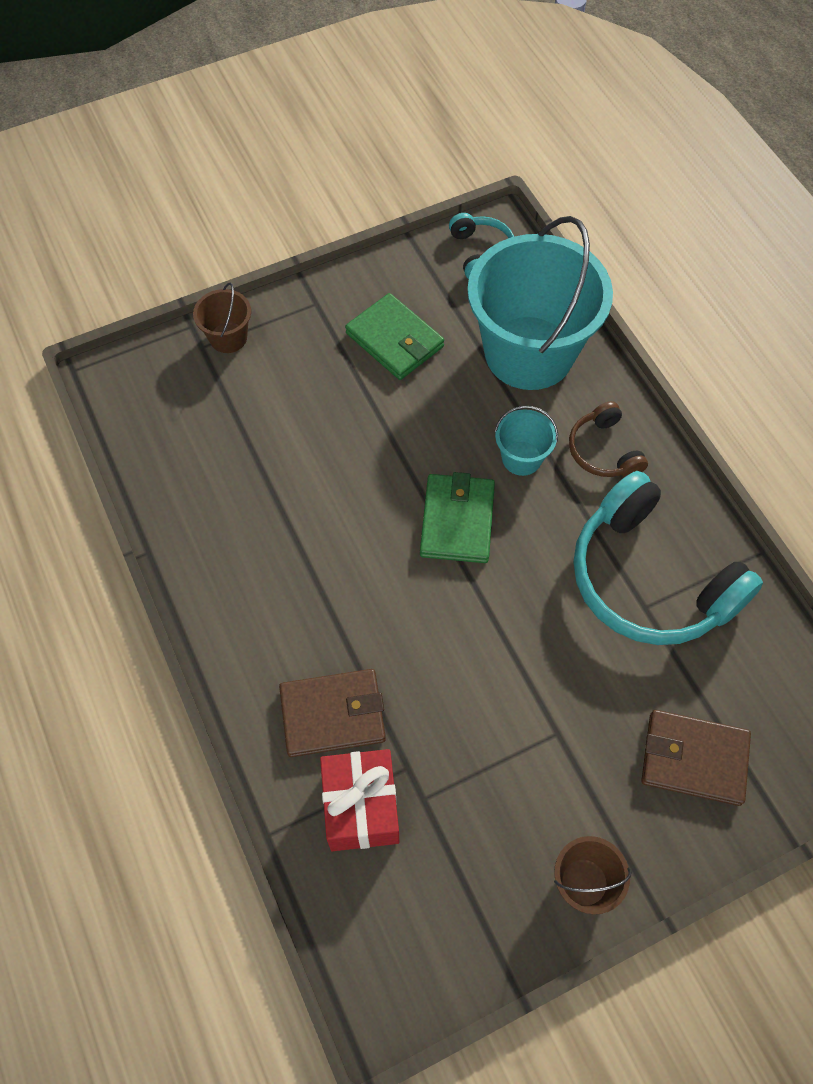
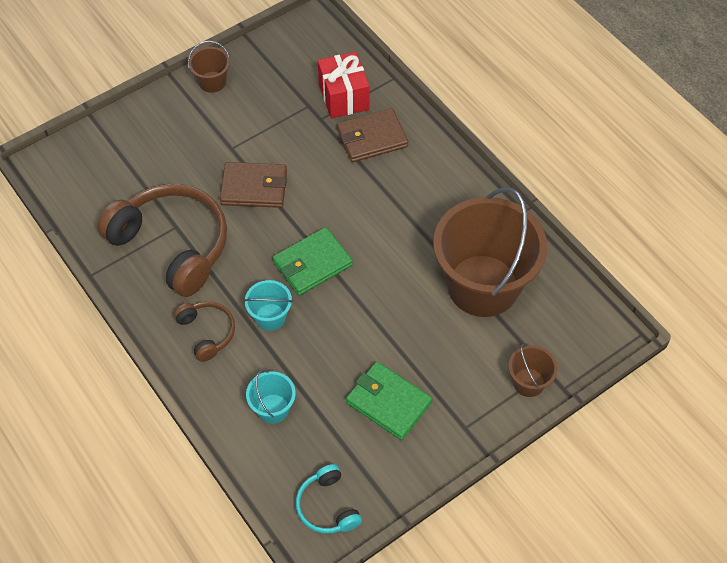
camera: 170 degrees right, 5 degrees down
green wallet [420,472,495,563] -> green wallet turned 60 degrees clockwise [273,227,353,296]
turquoise bucket [467,216,613,390] -> turquoise bucket [246,370,296,424], size x0.42
turquoise headphones [574,471,763,645] -> brown headphones [97,184,227,297]
brown wallet [641,710,751,806] -> brown wallet moved to [220,162,287,208]
none -> brown bucket [433,187,547,317]

